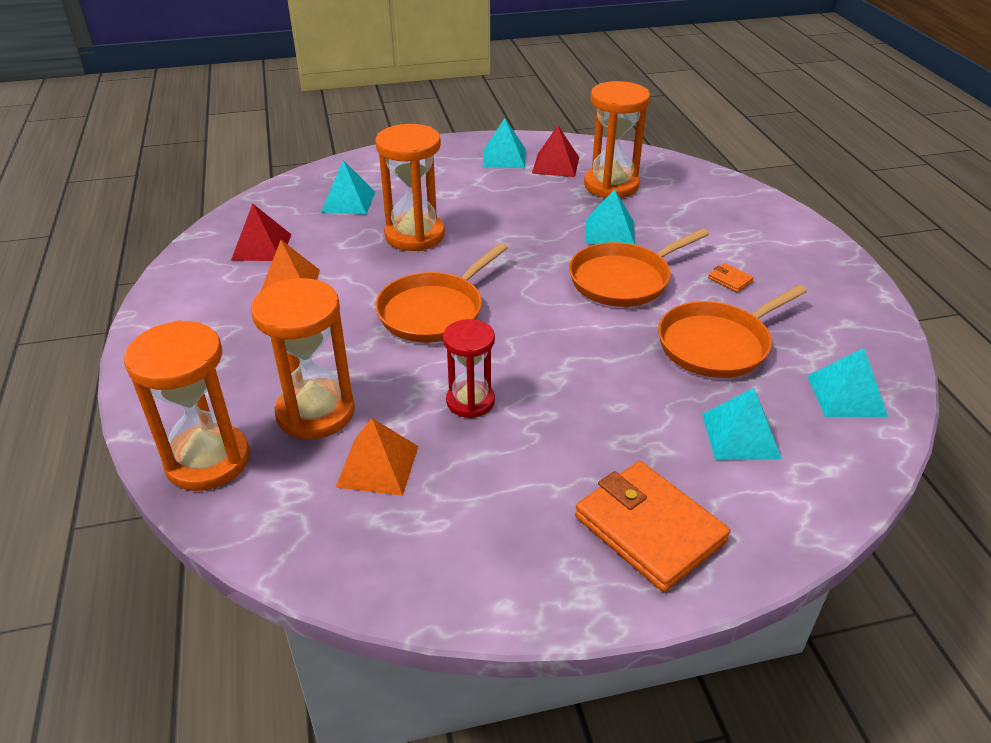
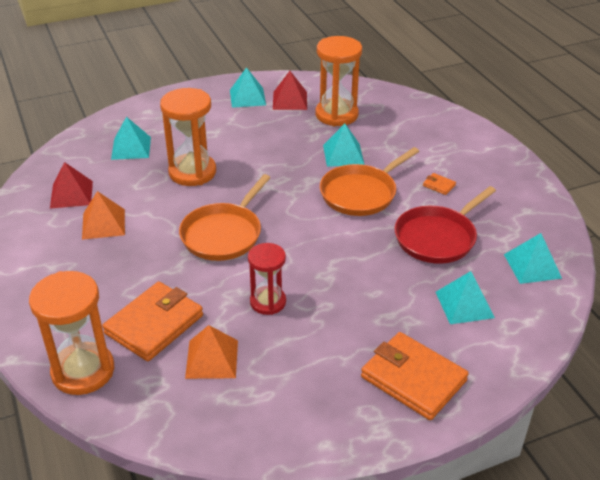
camera: 10 degrees left, 0 degrees up
orange hourglass [251,278,355,439] -> orange wallet [102,282,203,361]
orange pan [658,285,807,378] -> red pan [394,186,496,264]

